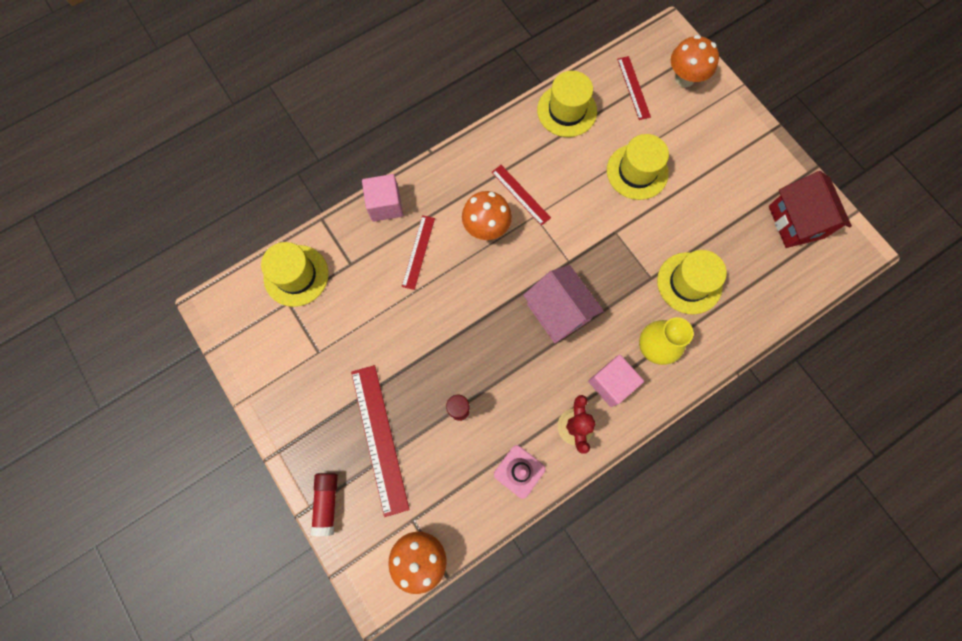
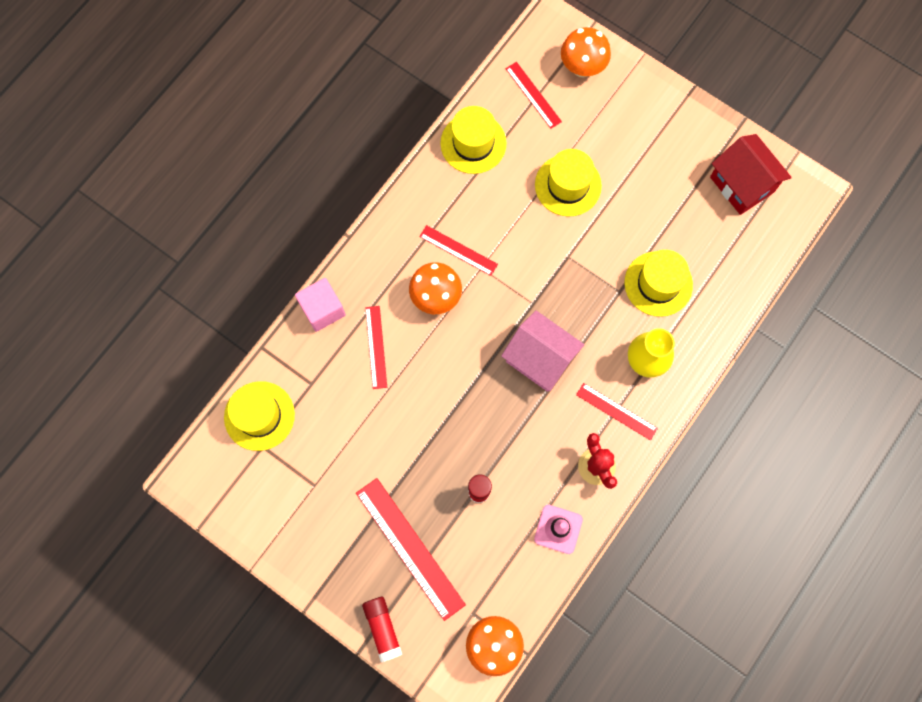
camera: 20 degrees left, 0 degrees up
pink cube [588,355,644,407] -> red ruler [576,383,658,440]

